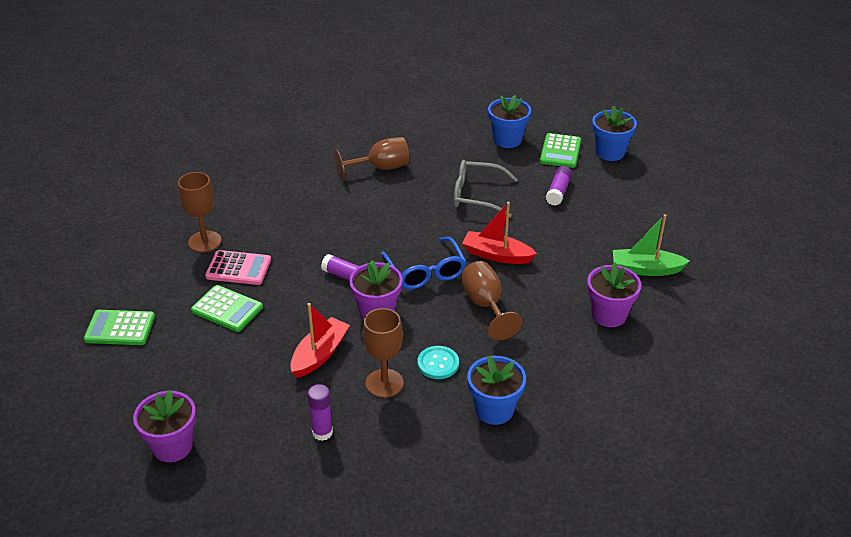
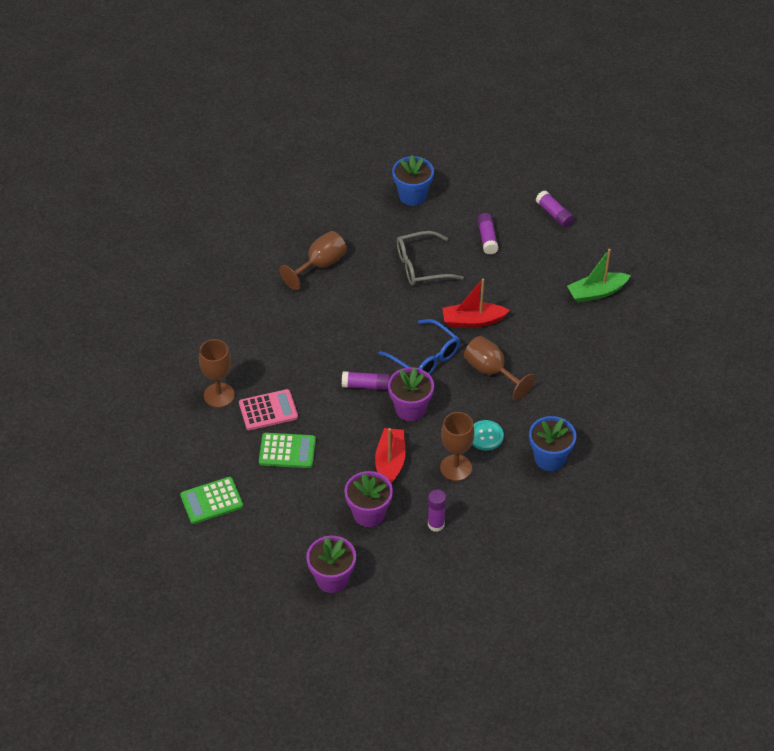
camera: 25 degrees left, 10 degrees up
green calculator [540,133,581,168] -> none
purple flower pot [587,262,641,327] -> purple flower pot moved to [344,471,393,527]
blue flower pot [592,106,637,161] -> none
none -> purple glue stick [536,191,574,227]

